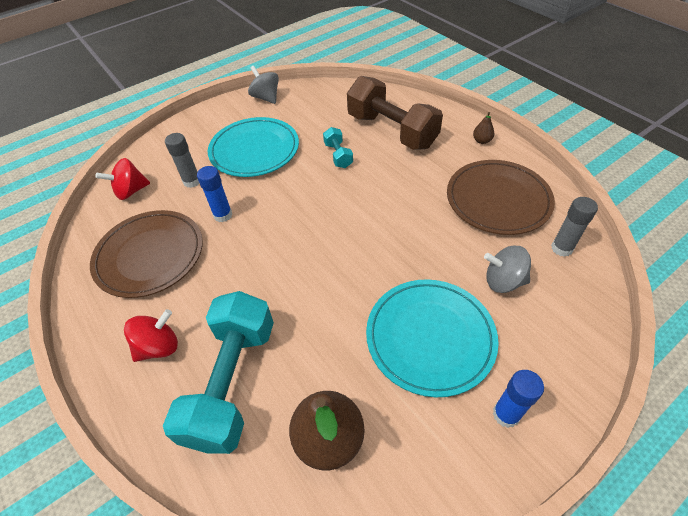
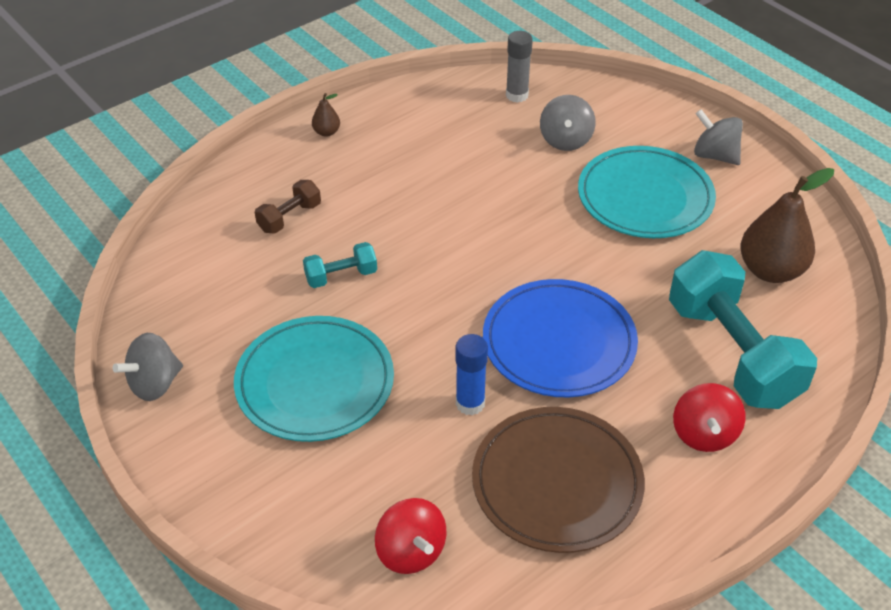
camera: 95 degrees left, 5 degrees down
red spinning top [124,309,178,362] -> red spinning top turned 135 degrees counterclockwise [673,383,746,452]
turquoise dumbbell [163,291,274,454] -> turquoise dumbbell turned 60 degrees clockwise [669,250,817,409]
grey glue stick [165,133,200,188] -> none
brown dumbbell [347,76,443,150] -> brown dumbbell [255,180,321,234], size x0.45
brown plate [447,160,555,235] -> none
blue glue stick [493,370,544,428] -> grey spinning top [694,109,743,165]
none -> blue plate [483,279,638,397]

